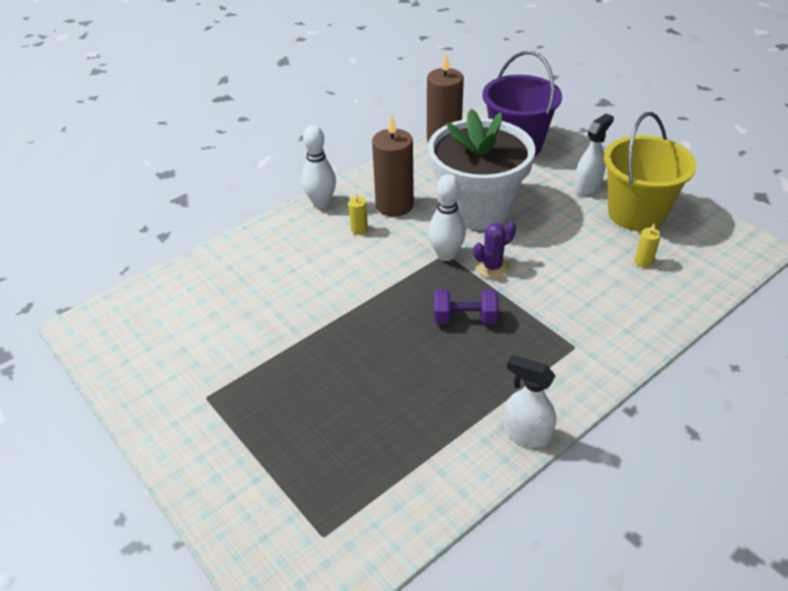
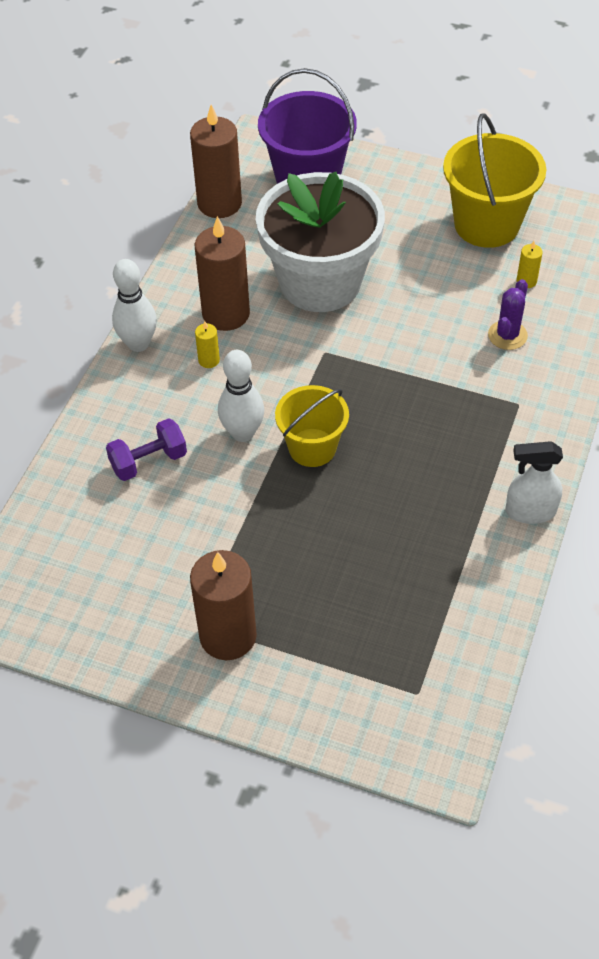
camera: 30 degrees left, 10 degrees up
white bowling pin [428,174,466,261] -> white bowling pin moved to [218,350,264,442]
purple dumbbell [434,290,499,324] -> purple dumbbell moved to [106,418,187,481]
purple cactus [474,221,516,278] -> purple cactus moved to [488,279,528,350]
white spray bottle [574,114,614,196] -> none
none -> brown candle [190,550,257,660]
none -> yellow bucket [275,385,349,467]

